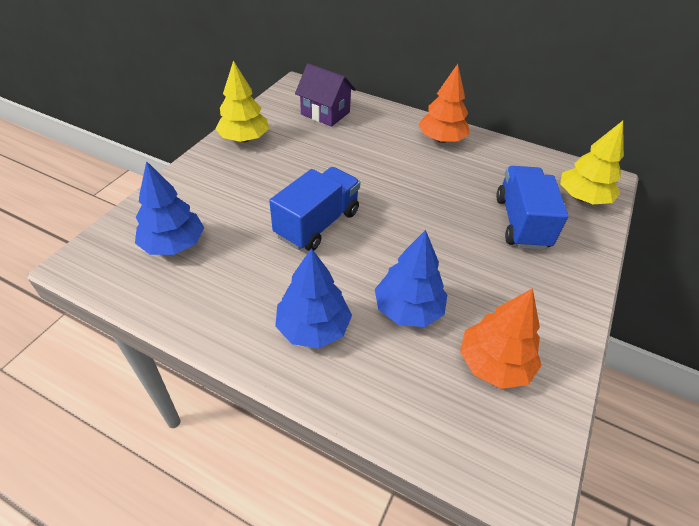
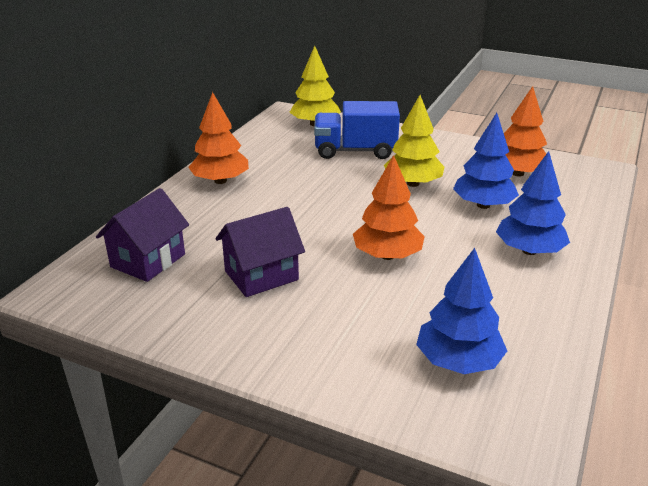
camera: 90 degrees left, 15 degrees down
yellow tree [215,60,269,142] -> yellow tree moved to [384,95,444,187]
blue truck [269,167,360,251] -> orange tree [353,155,425,260]
none -> purple house [216,207,305,297]

